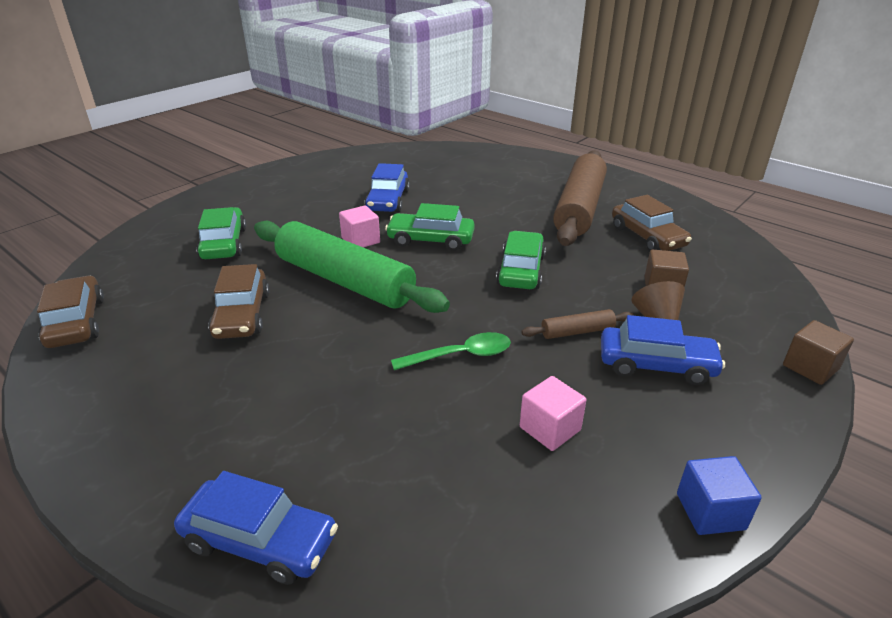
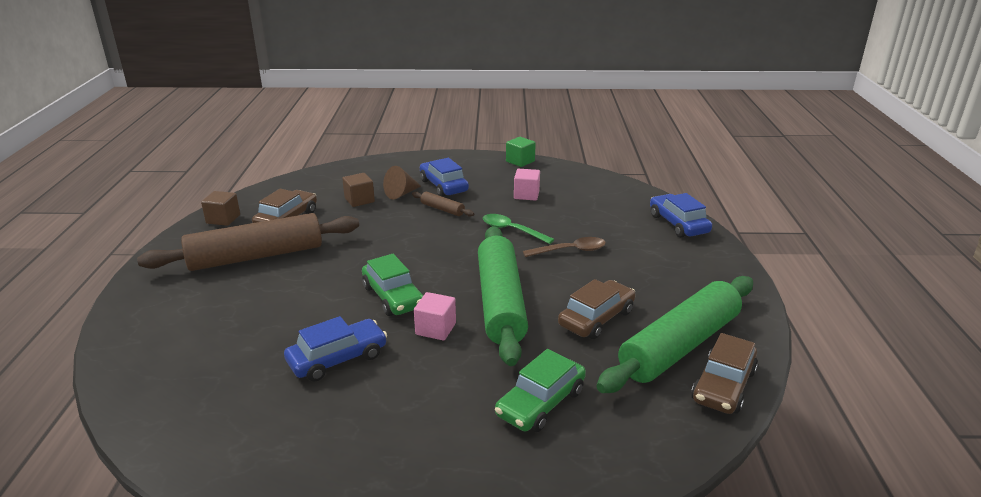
camera: 130 degrees left, 5 degrees down
green car [496,231,546,289] -> none
blue cube [677,456,762,535] -> green cube [506,137,536,167]
brown cube [783,320,854,385] -> brown cube moved to [201,191,240,226]
none -> brown spoon [523,237,606,257]
none -> green rolling pin [596,276,753,393]

